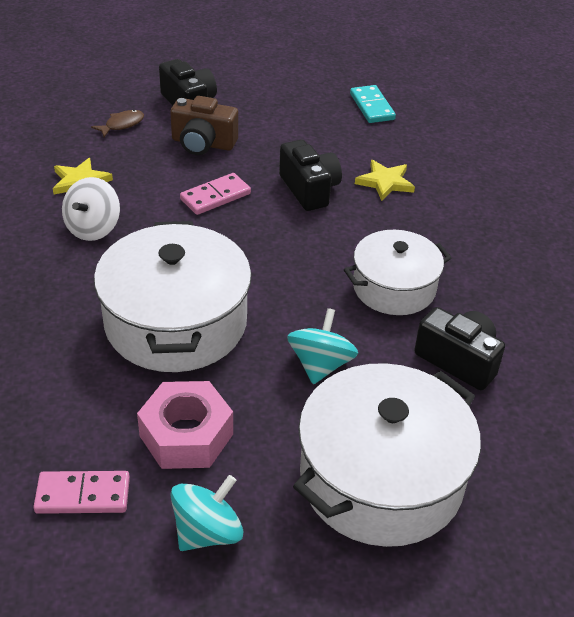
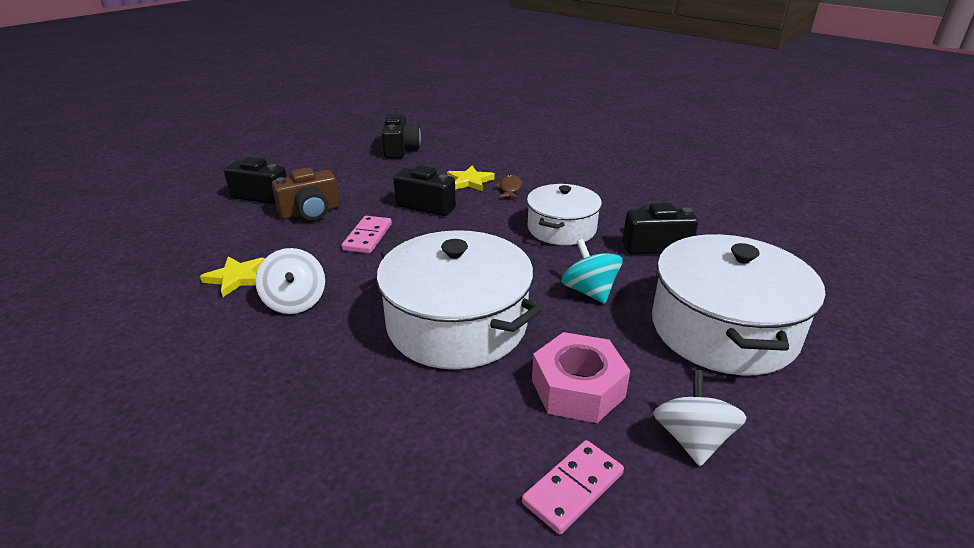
camera: 40 degrees left, 10 degrees down
brown fish [91,110,144,137] -> brown fish moved to [494,175,522,199]
turquoise spinning top [170,475,243,551] -> white spinning top [653,370,747,466]
turquoise domino [350,85,396,123] -> black camera [382,114,421,159]

